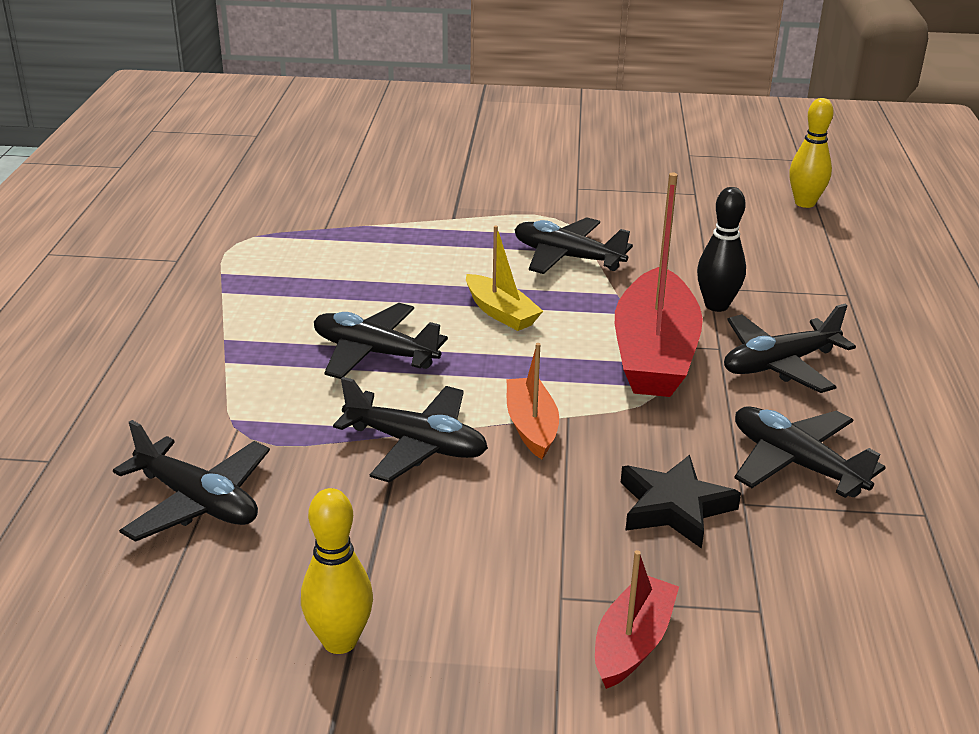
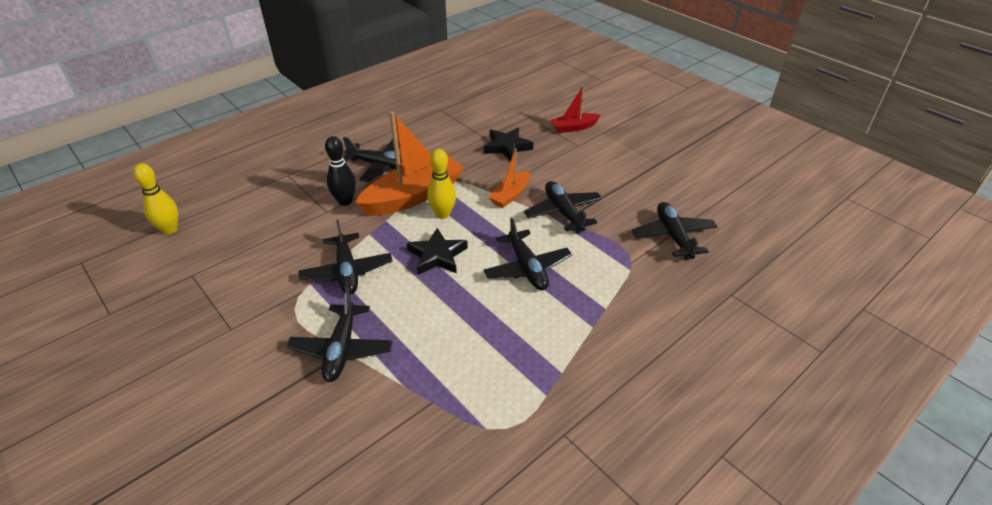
camera: 135 degrees left, 10 degrees up
yellow bowling pin [301,488,373,654] -> yellow bowling pin moved to [427,149,456,219]
yellow boat [466,226,543,331] -> black star [407,228,468,275]
red boat [615,173,703,397] -> orange boat [355,111,464,216]
black plane [734,406,886,498] -> black plane moved to [287,288,393,382]

